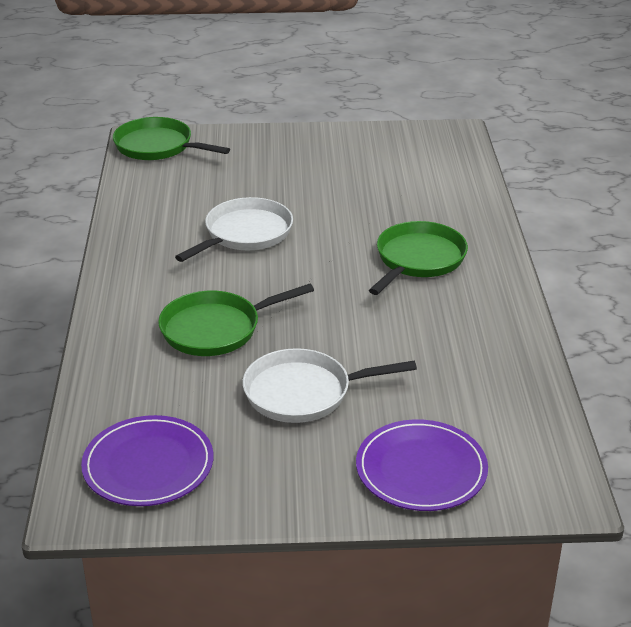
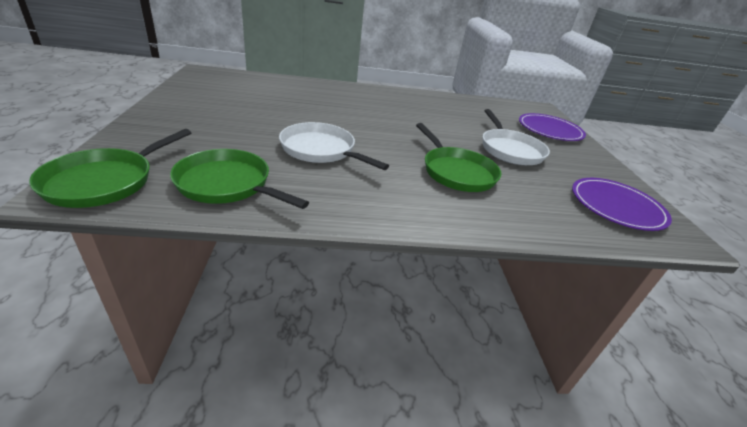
camera: 95 degrees left, 0 degrees up
green pan [369,221,468,295] -> green pan moved to [170,149,309,209]

